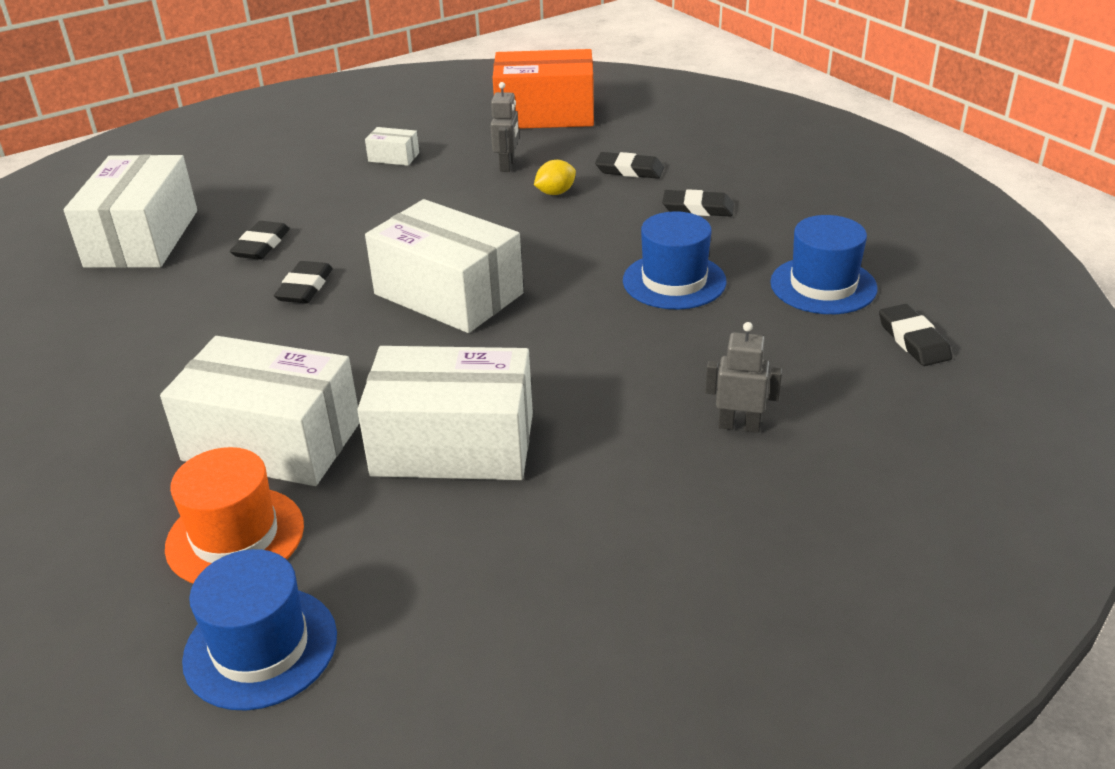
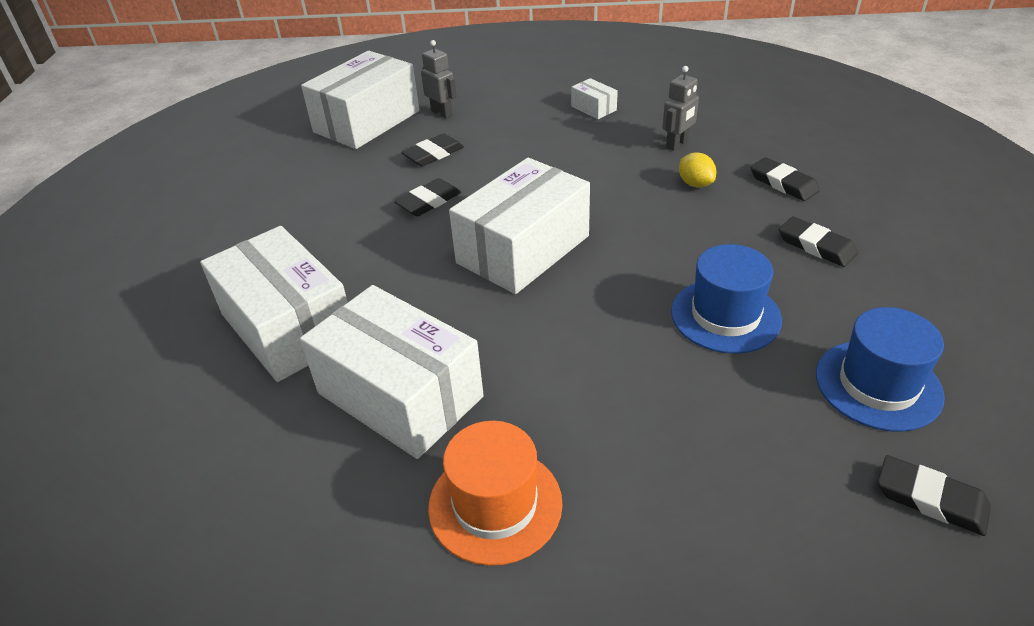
camera: 35 degrees right, 5 degrees up
orange hat [165,447,304,584] -> orange hat moved to [428,421,563,566]
blue hat [182,549,337,710] -> none
white box [365,199,523,333] -> white box turned 60 degrees clockwise [449,158,590,294]
orange box [493,49,594,129] -> none
yellow lemon [534,160,576,195] -> yellow lemon turned 60 degrees clockwise [679,152,716,188]
grey robot [705,322,782,433] -> grey robot moved to [421,40,457,119]
black eraser [879,304,952,366] -> black eraser turned 75 degrees counterclockwise [878,455,991,536]

